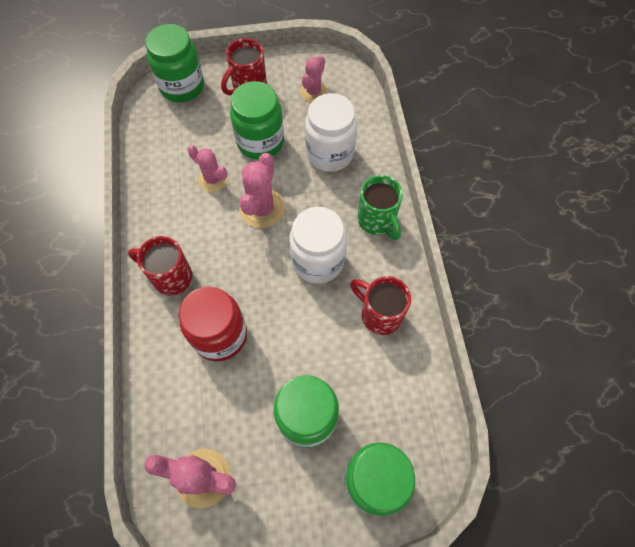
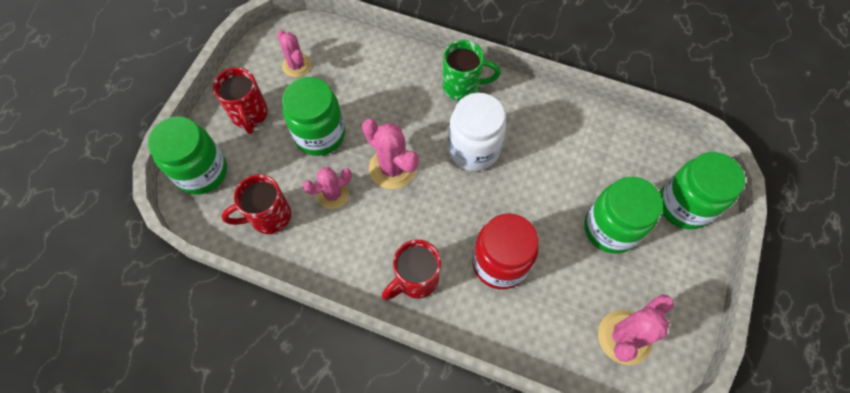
camera: 60 degrees left, 0 degrees up
white jar [305,93,357,172] -> none
red mug [350,276,411,335] -> red mug moved to [221,174,291,234]

